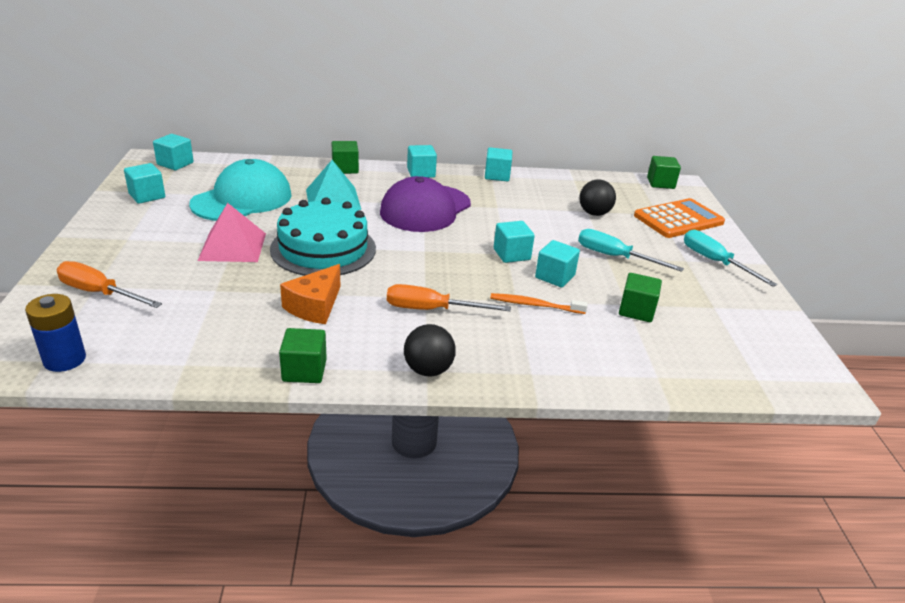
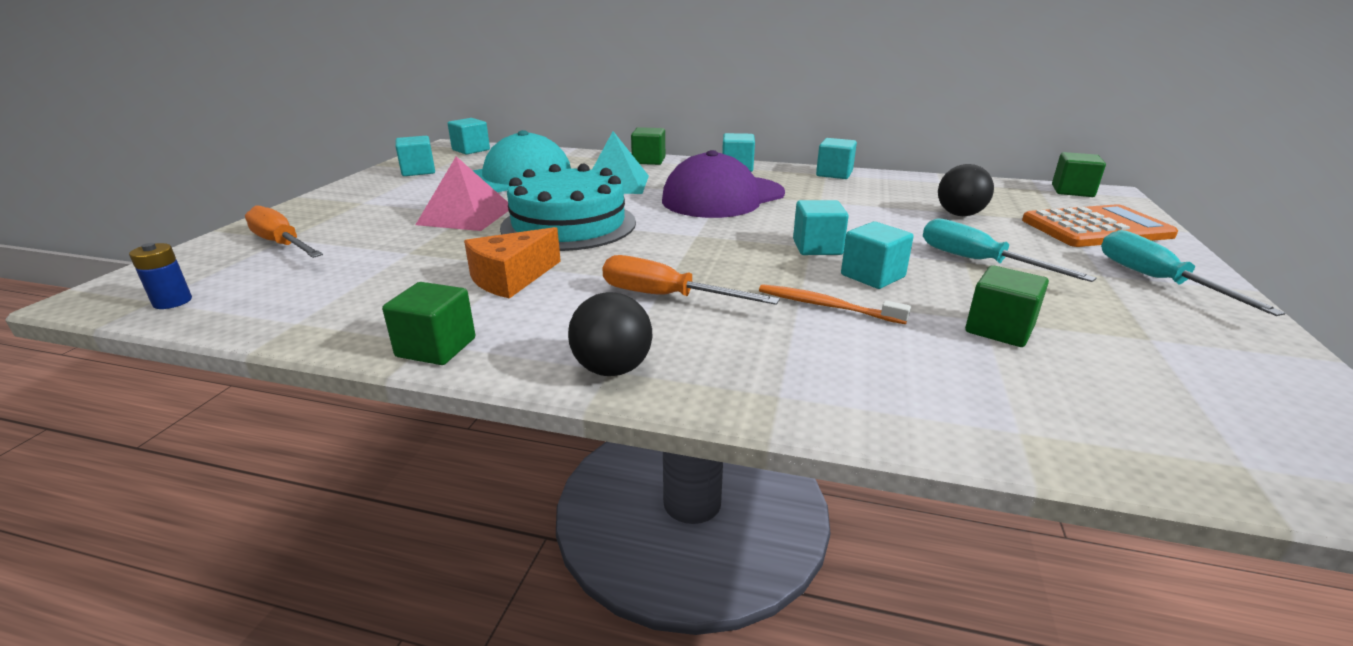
camera: 20 degrees right, 5 degrees down
blue battery [25,294,86,372] -> blue battery [129,243,192,309], size x0.66

